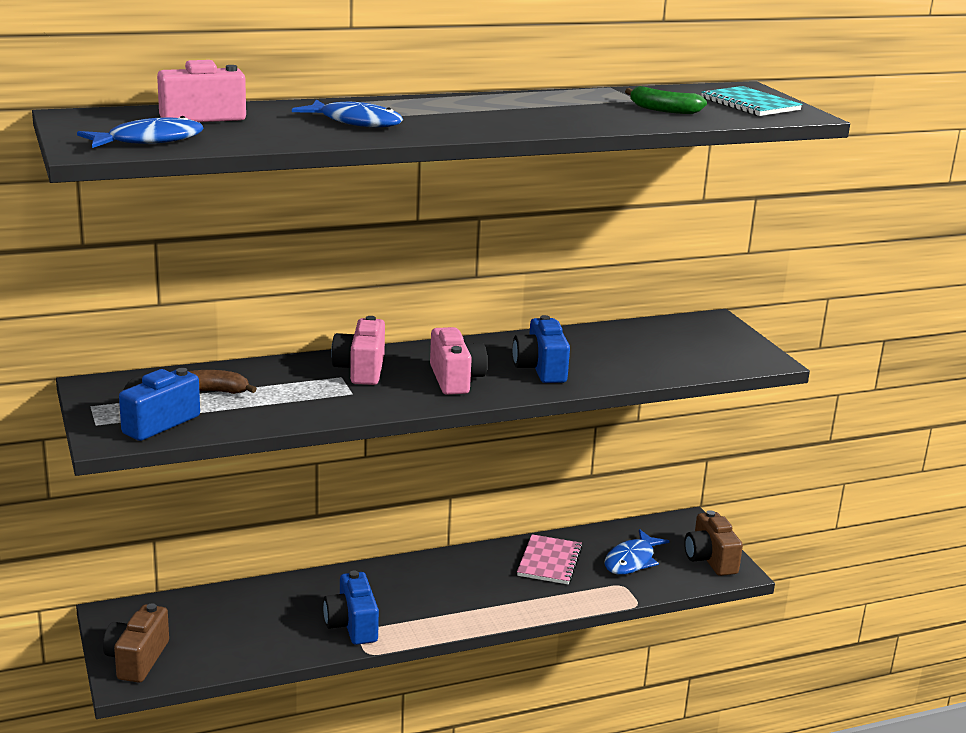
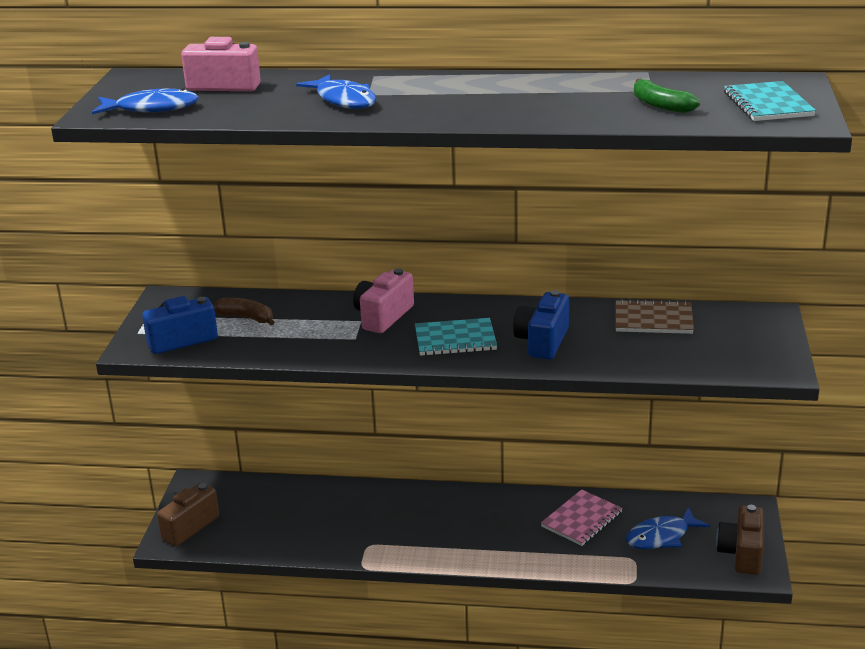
camera: 30 degrees right, 5 degrees up
blue camera [323,571,379,645] -> none
pink camera [430,327,488,395] -> turquoise notebook [415,318,497,356]
none -> brown notebook [615,299,694,334]

